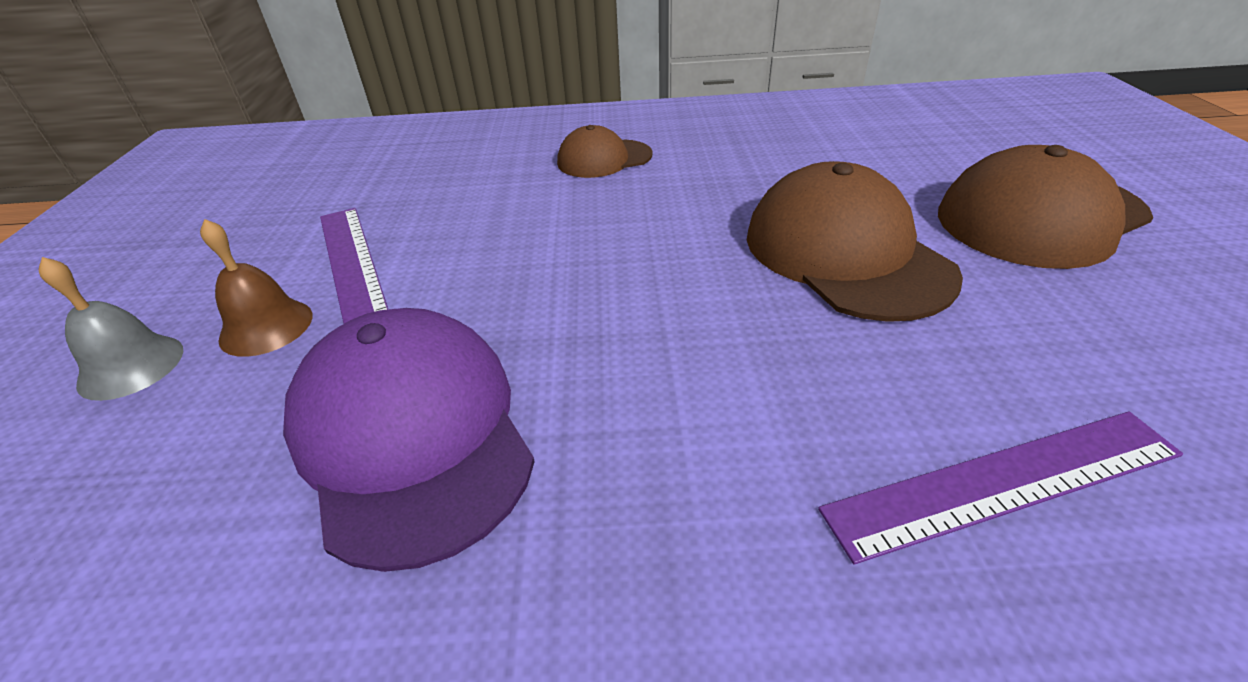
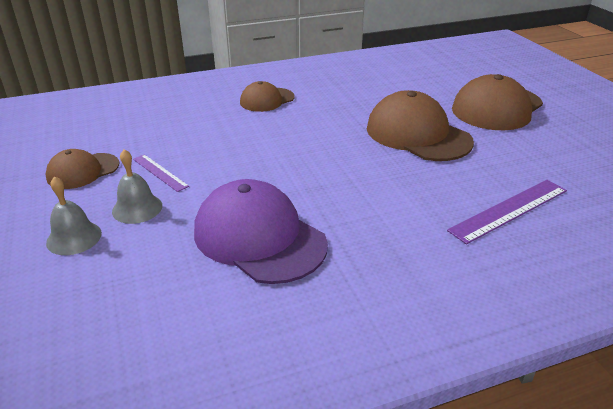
camera: 20 degrees left, 5 degrees down
brown bell [200,219,313,357] -> grey bell [112,149,162,224]
purple ruler [320,208,388,323] -> purple ruler [133,154,189,192], size x0.60
none -> brown cap [46,149,119,189]

